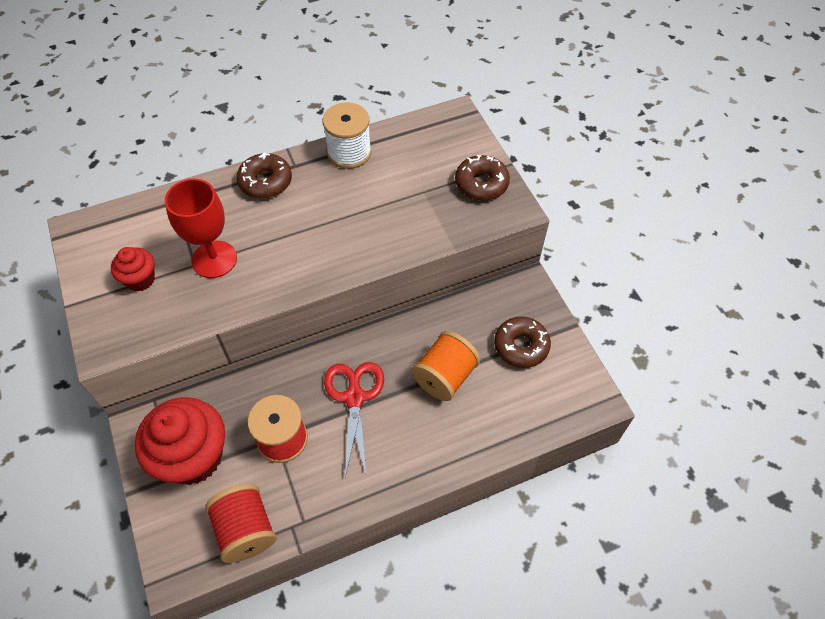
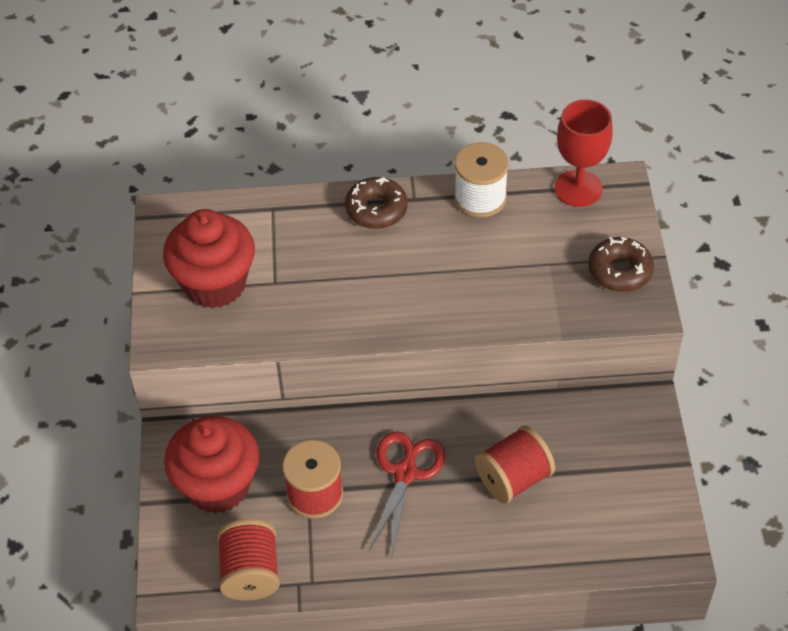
camera: 20 degrees right, 5 degrees down
red cupcake [111,247,155,292] -> red cupcake [163,209,255,308], size x1.97
red goblet [165,179,237,278] -> red goblet moved to [554,99,613,207]
orange spool [412,331,480,401] -> red spool [475,426,555,504]
brown donut [494,316,551,368] -> none

